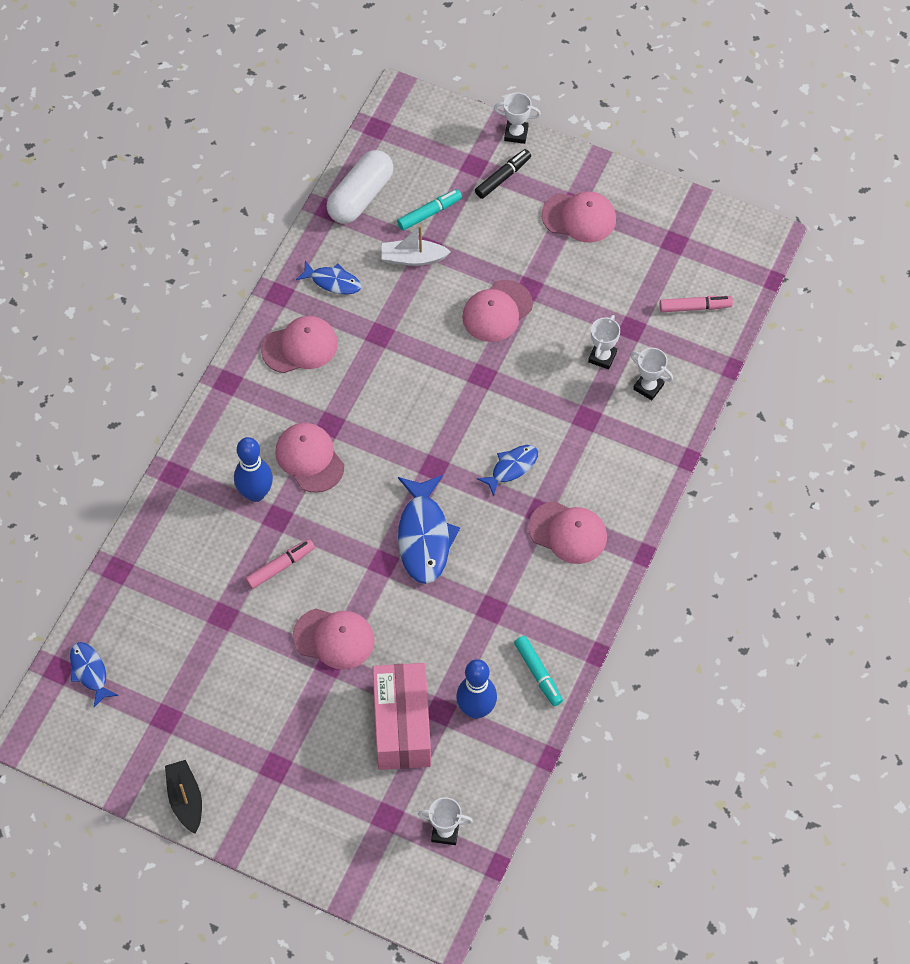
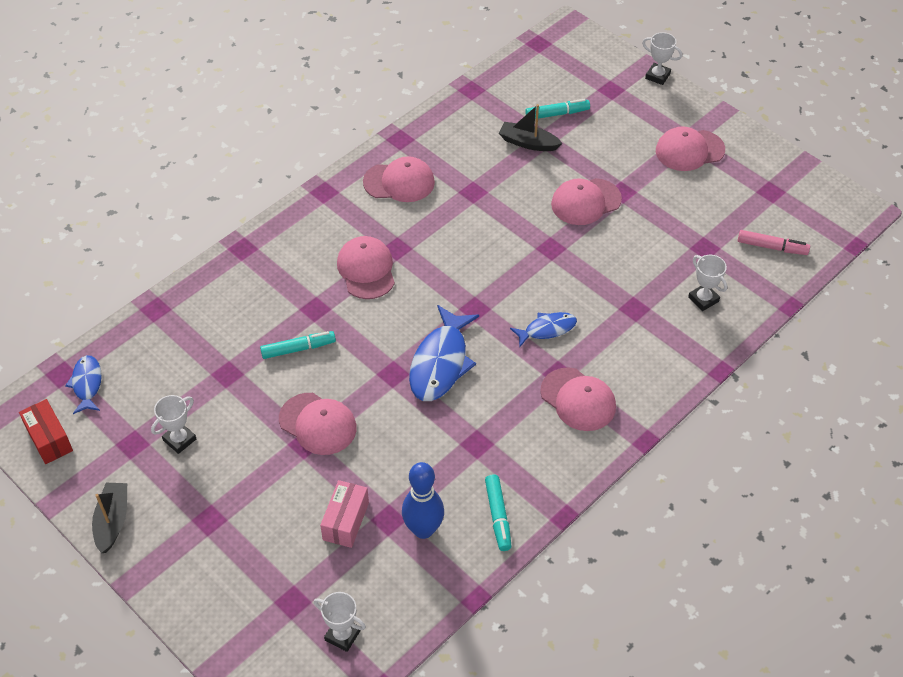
camera: 20 degrees right, 10 degrees down
blue bowling pin [234,437,273,502] -> none
pink marker [245,539,315,589] -> turquoise marker [260,331,336,359]
blue fish [296,261,361,295] -> none
white capsule [326,150,394,224] -> none
pink box [372,663,431,770] -> pink box [320,480,369,548], size x0.57
white boat [381,225,451,266] -> black boat [499,104,562,151]
black marker [475,149,531,199] -> none
pink cap [542,191,616,243] -> pink cap turned 135 degrees clockwise [656,126,725,171]
white trophy [588,315,620,370] -> white trophy moved to [151,395,196,454]
none -> red box [19,399,73,464]

